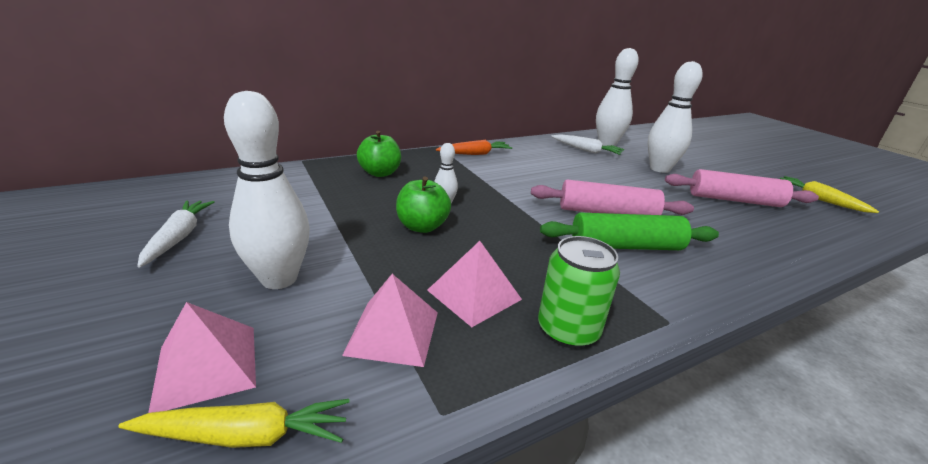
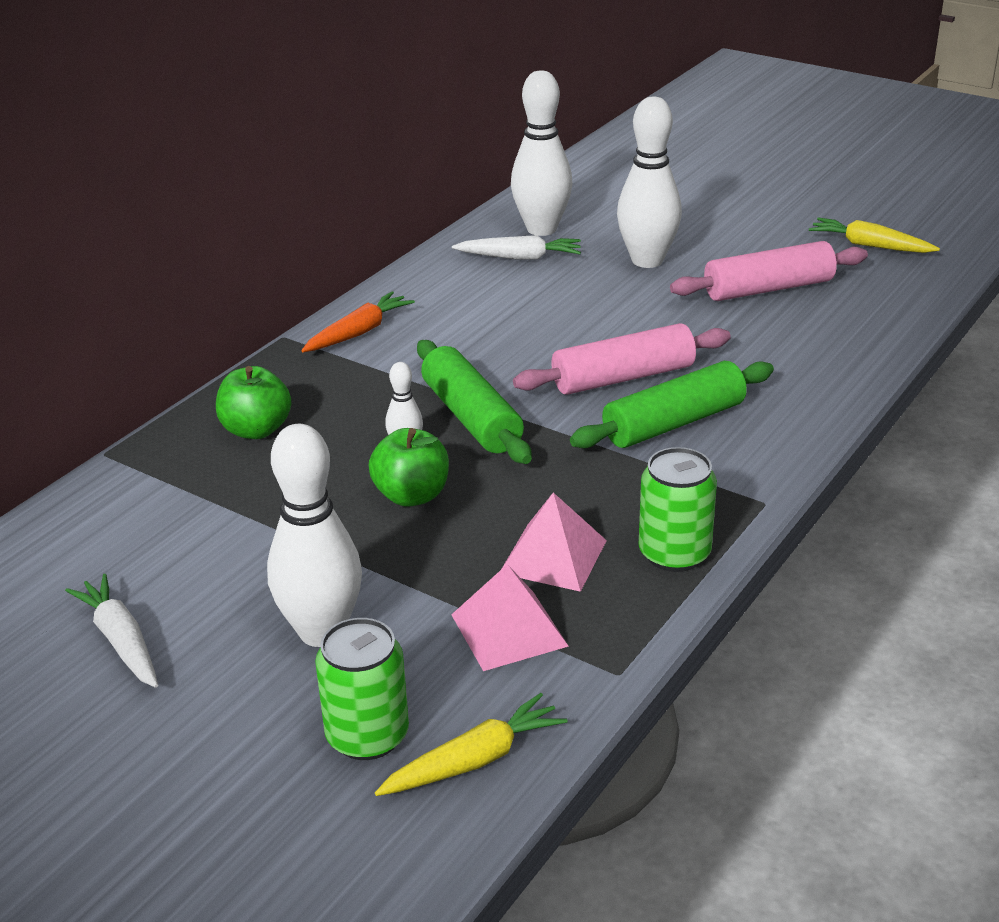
camera: 25 degrees left, 5 degrees up
pink pyramid [148,302,256,413] -> green can [315,618,409,760]
none -> green rolling pin [417,340,532,464]

